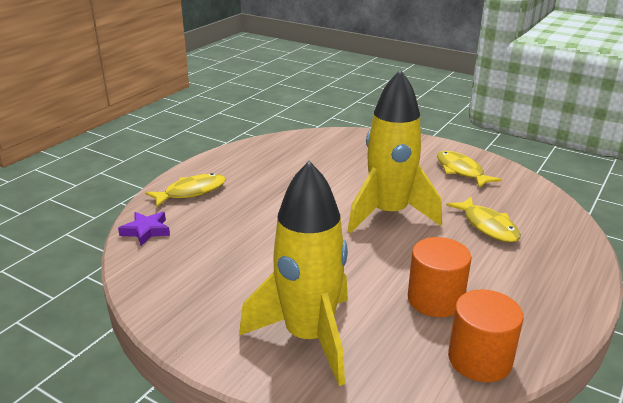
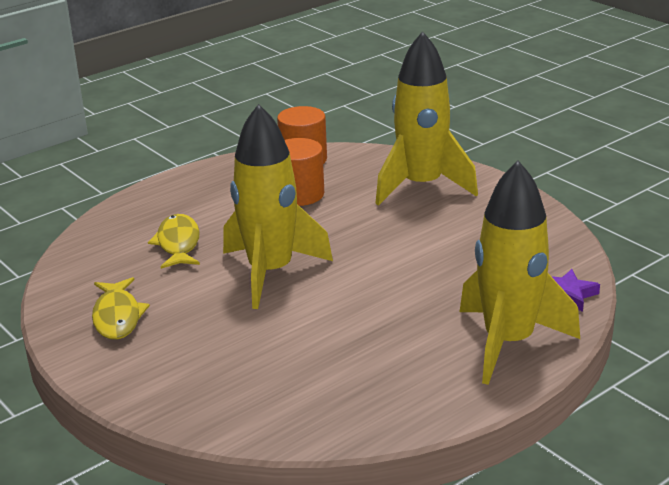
camera: 160 degrees left, 0 degrees up
yellow fish [145,173,226,207] -> yellow rocket [460,161,580,385]

